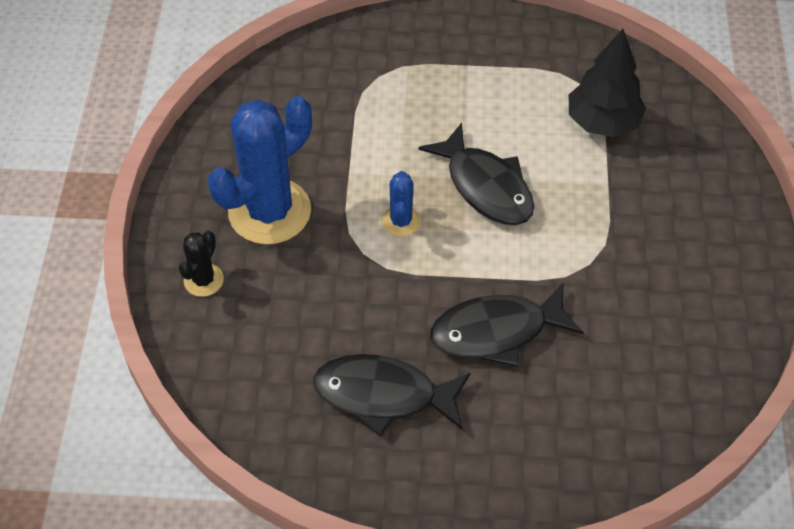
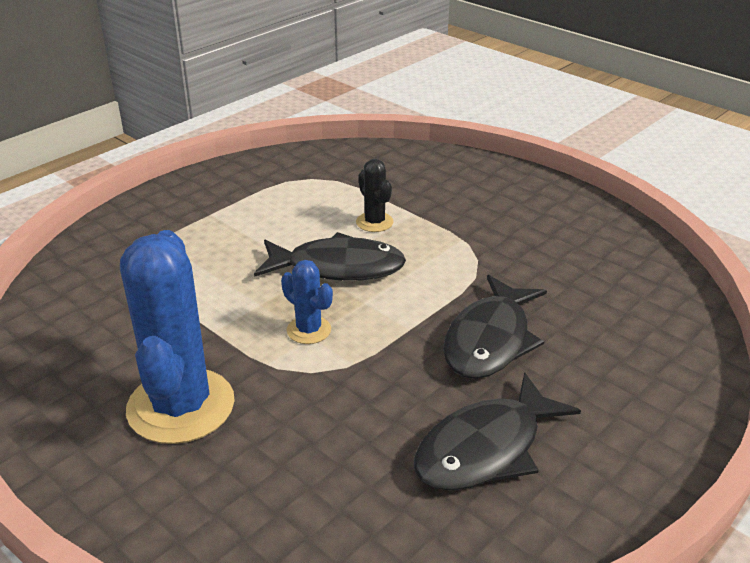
camera: 50 degrees left, 20 degrees down
black cactus [179,231,224,297] -> black cactus moved to [356,159,394,232]
black tree [569,29,646,137] -> none

